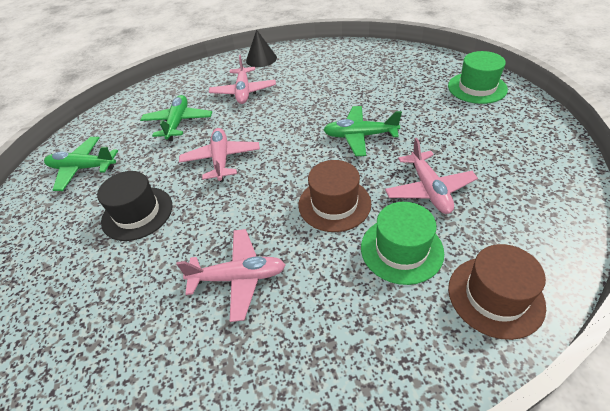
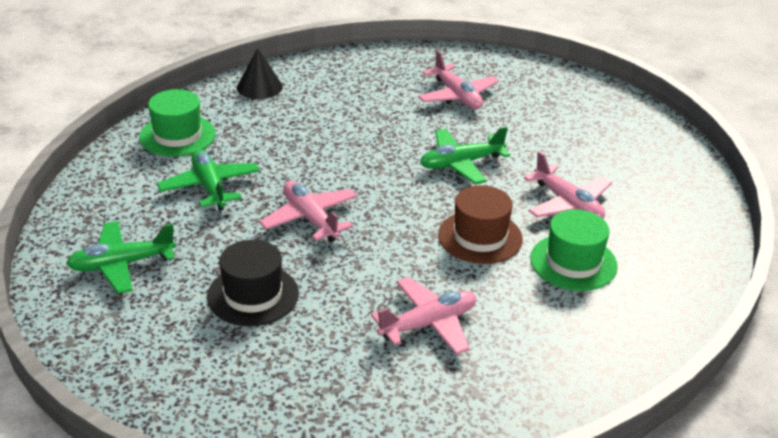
camera: 30 degrees left, 10 degrees down
pink plane [209,55,276,104] -> pink plane moved to [418,50,499,109]
green hat [448,51,508,104] -> green hat moved to [139,89,216,157]
brown hat [448,244,546,340] -> none

